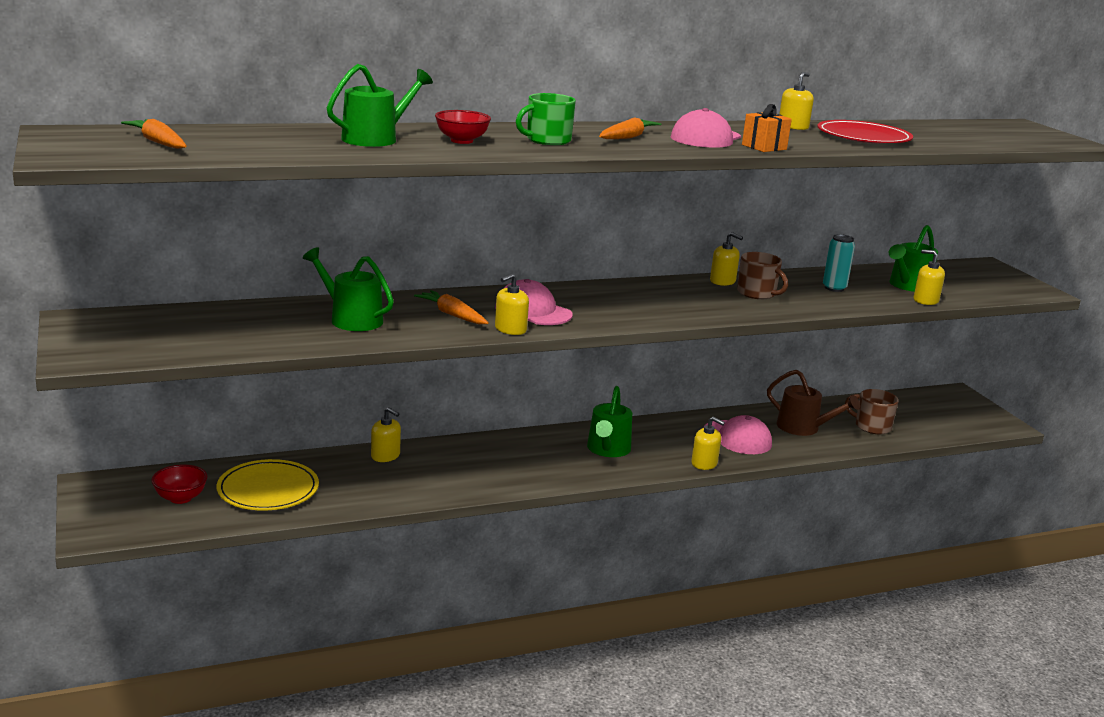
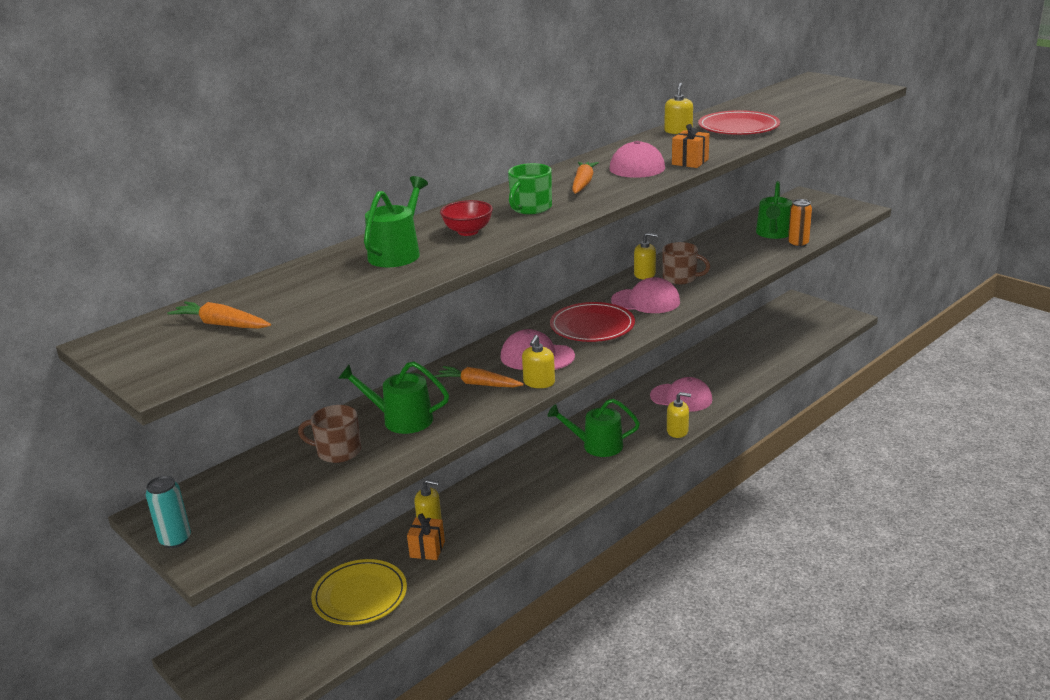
camera: 20 degrees left, 5 degrees up
red bowl [151,464,208,504] -> none
green watering can [587,386,632,457] -> green watering can turned 105 degrees clockwise [547,399,640,457]
brown watering can [767,370,860,436] -> none
turquoise can [823,234,855,292] -> turquoise can moved to [146,476,191,548]
brown mug [845,389,899,434] -> brown mug moved to [298,405,361,463]
yellow soap dispenser [914,249,945,305] -> orange can [788,199,812,248]
none -> orange gift [407,514,445,560]
none -> red plate [550,302,635,342]
none -> pink cap [611,277,680,313]

